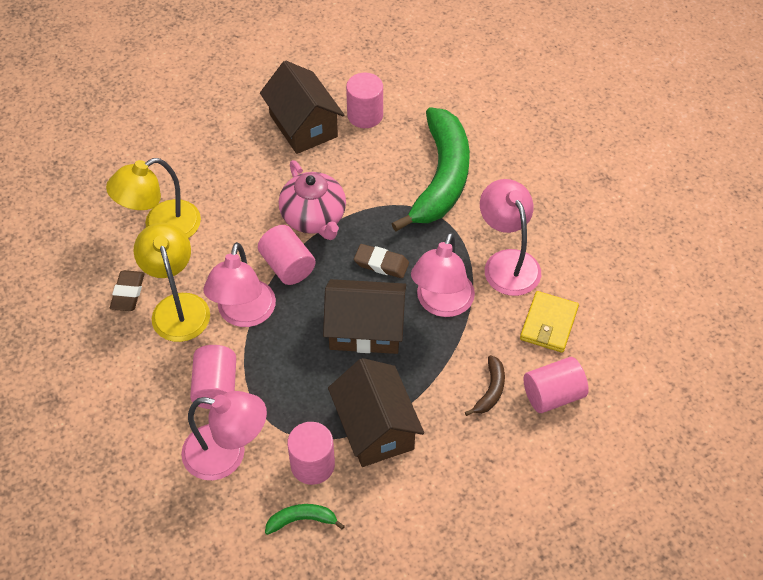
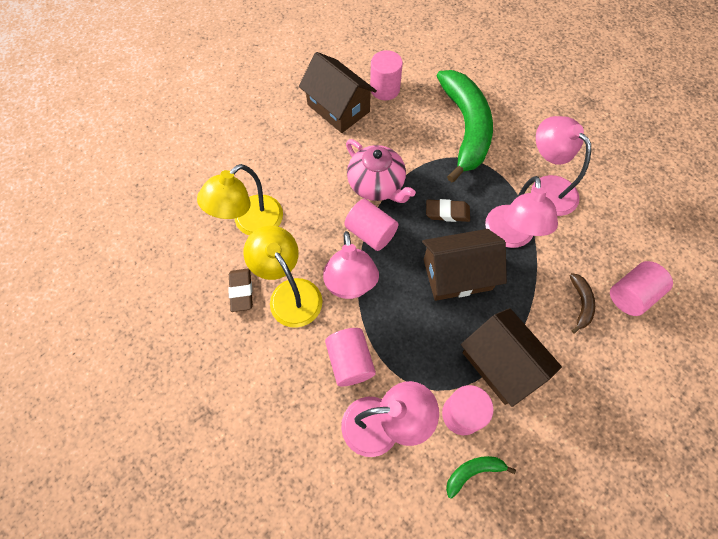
camera: 15 degrees left, 10 degrees up
yellow wallet [520,291,579,353] -> none

